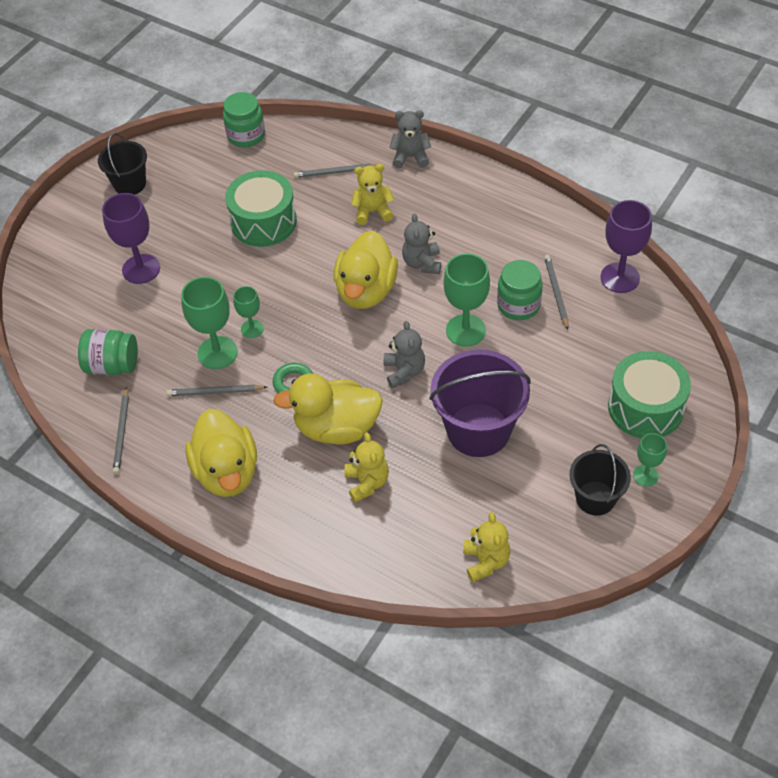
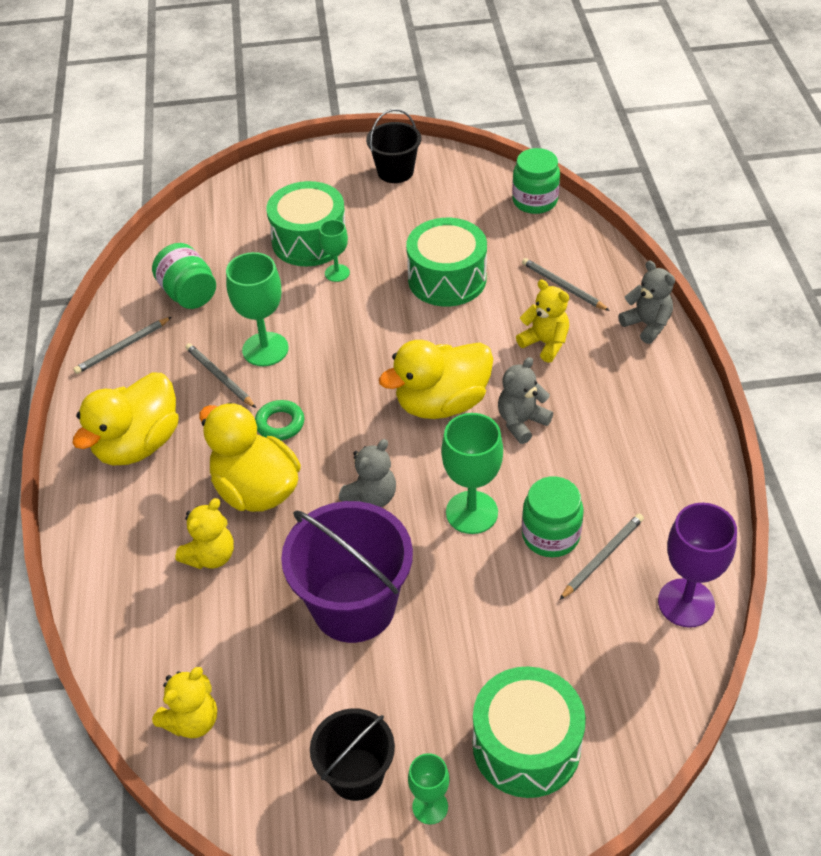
camera: 50 degrees right, 5 degrees down
purple goblet [102,193,160,284] -> green drum [266,181,347,266]
green goblet [233,286,264,338] -> green goblet moved to [319,220,350,282]

